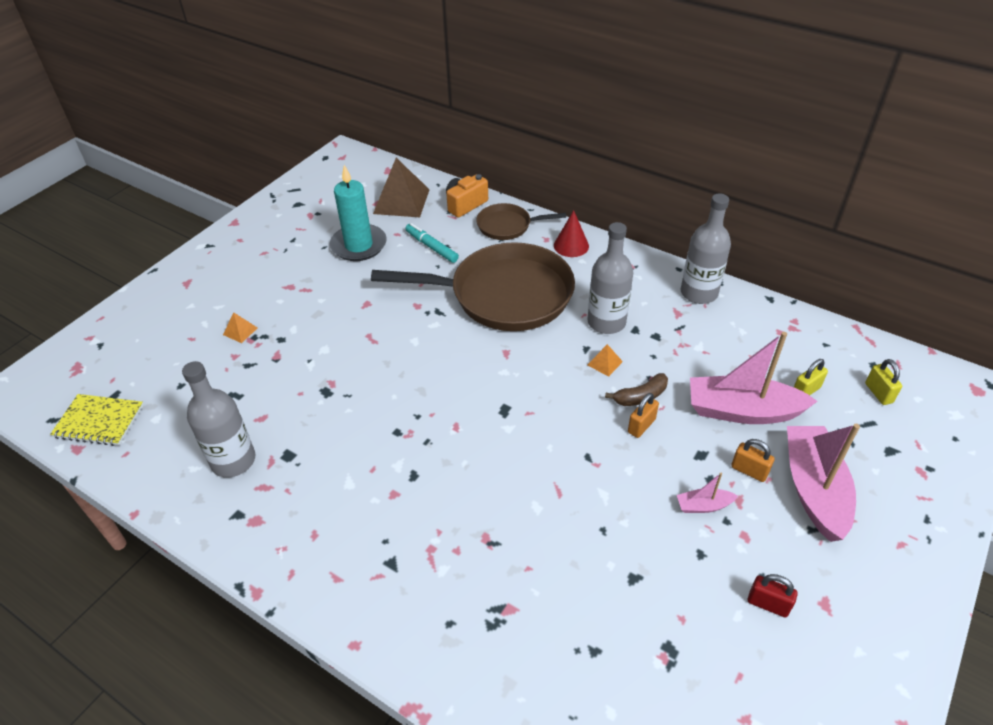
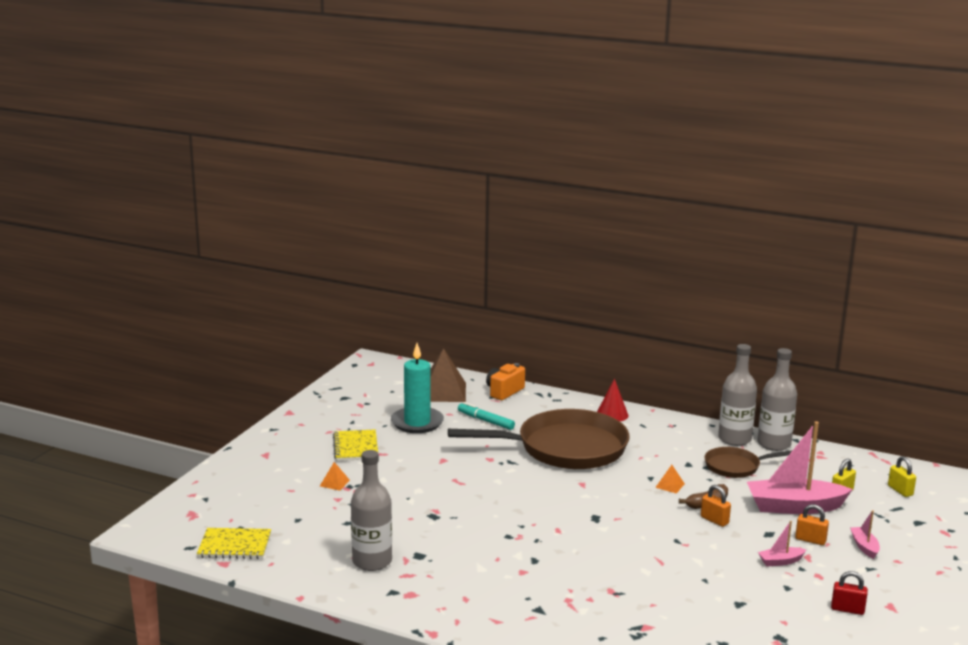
camera: 10 degrees left, 25 degrees down
brown pan [476,203,566,240] -> brown pan moved to [705,447,792,478]
grey bottle [588,222,633,334] -> grey bottle moved to [758,348,797,451]
orange padlock [628,393,659,438] -> orange padlock turned 75 degrees counterclockwise [701,485,731,527]
pink boat [787,424,860,542] -> pink boat [850,510,880,559], size x0.45
none -> yellow notebook [333,430,378,461]

